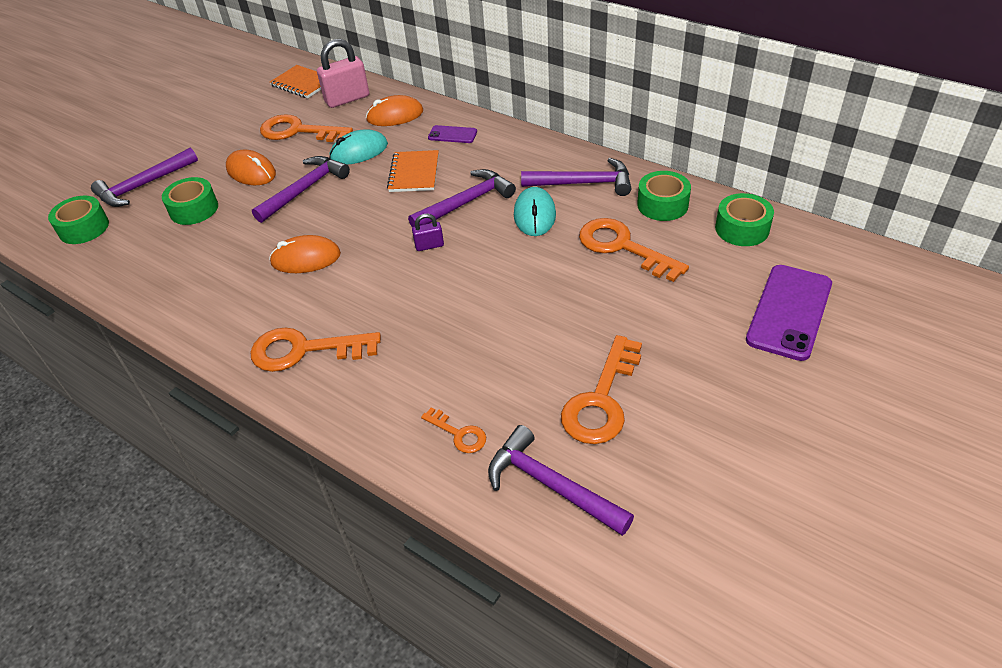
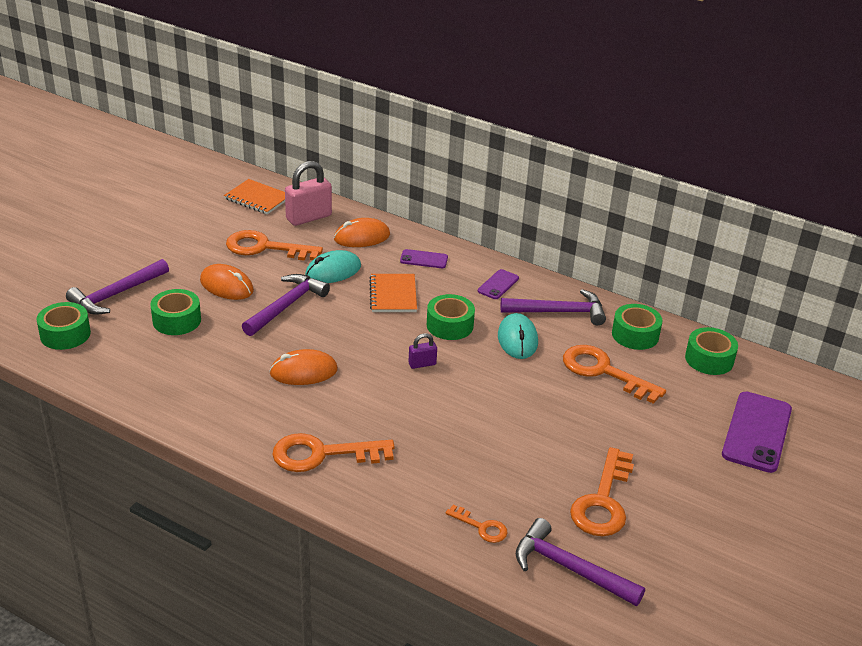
camera: 10 degrees left, 10 degrees down
purple hammer [408,169,516,228] -> green tape [427,294,475,340]
none -> purple phone [478,269,519,299]

